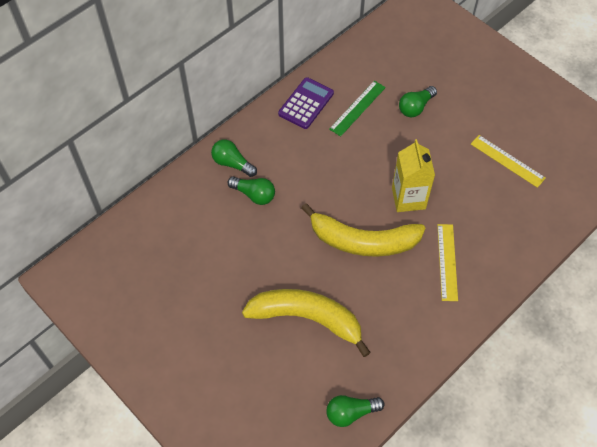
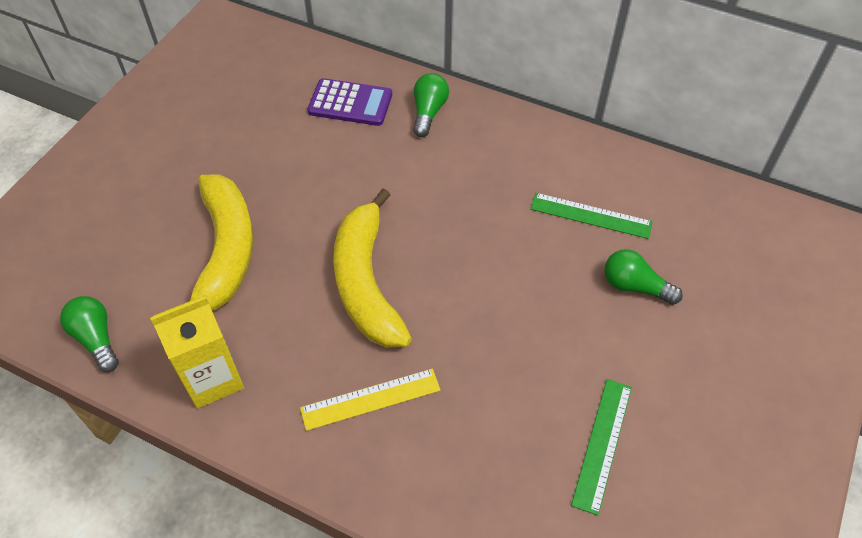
camera: 70 degrees right, 5 degrees down
green light bulb [227,177,275,205] -> none
purple calculator [278,77,334,129] -> purple calculator moved to [307,78,392,126]
yellow carton [392,139,435,212] -> yellow carton moved to [150,295,244,409]
yellow ruler [471,135,546,188] -> green ruler [571,379,632,516]

